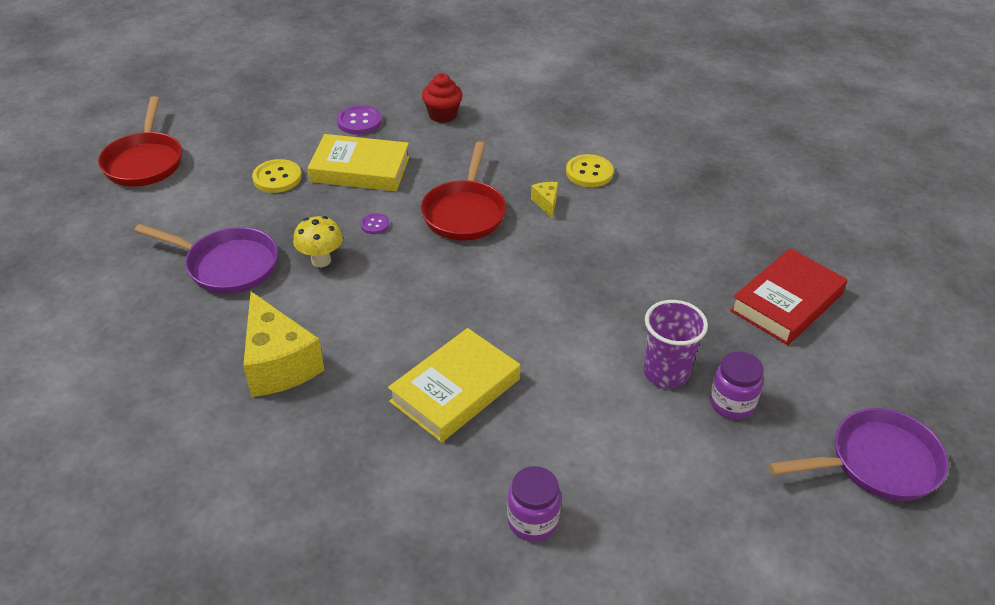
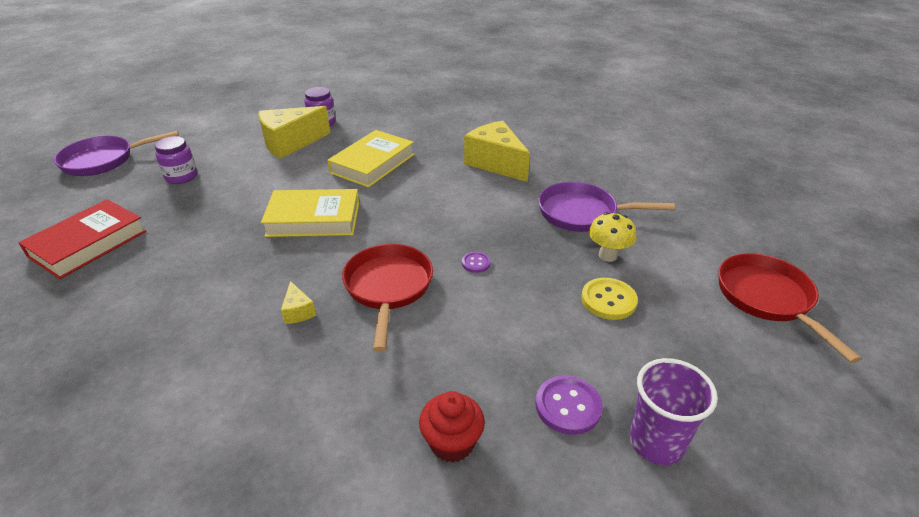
camera: 170 degrees right, 5 degrees down
yellow mushroom [293,216,343,267] -> yellow mushroom moved to [589,212,636,262]
yellow book [307,134,410,191] -> yellow book moved to [261,189,359,237]
yellow button [566,154,614,187] -> none
purple cup [643,300,708,388] -> purple cup moved to [629,358,718,465]
none -> yellow cheese [259,106,330,159]

